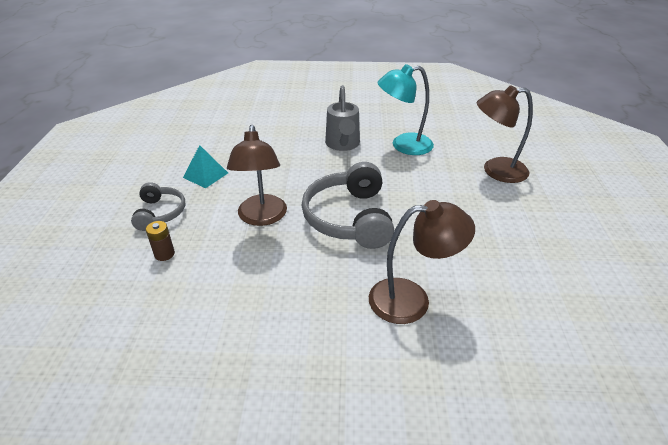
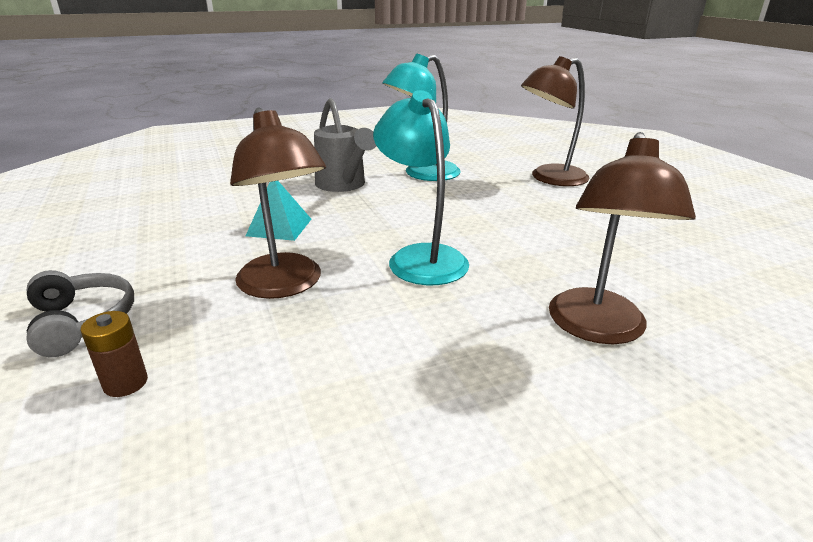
camera: 25 degrees left, 10 degrees down
turquoise pyramid [183,145,228,188] -> turquoise pyramid moved to [246,181,311,241]
grey headphones [301,162,394,249] -> turquoise lamp [373,90,469,285]
brown lamp [369,200,475,324] -> brown lamp turned 135 degrees clockwise [549,132,696,344]

